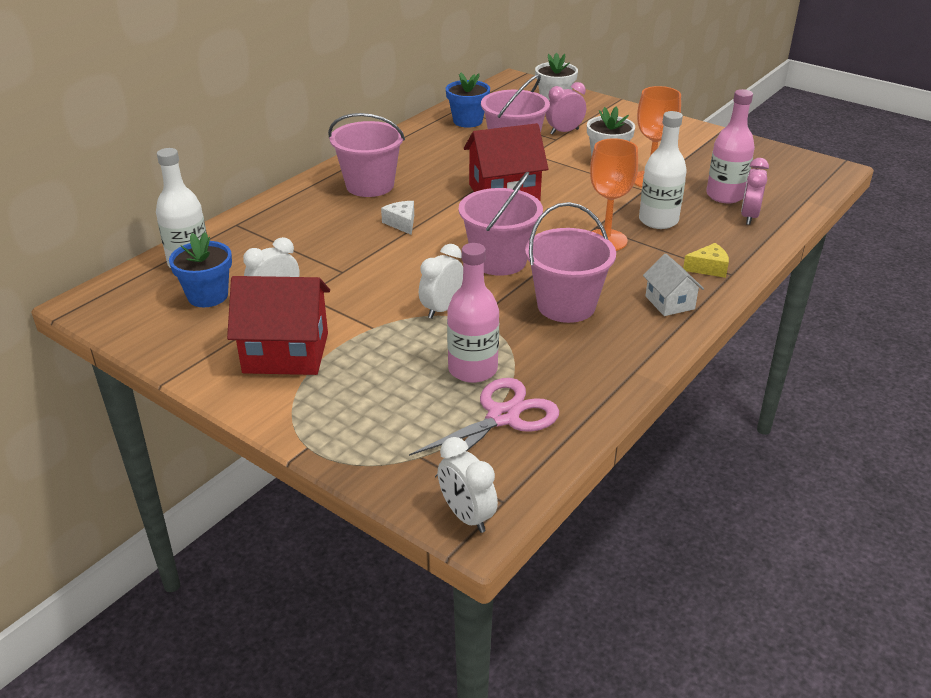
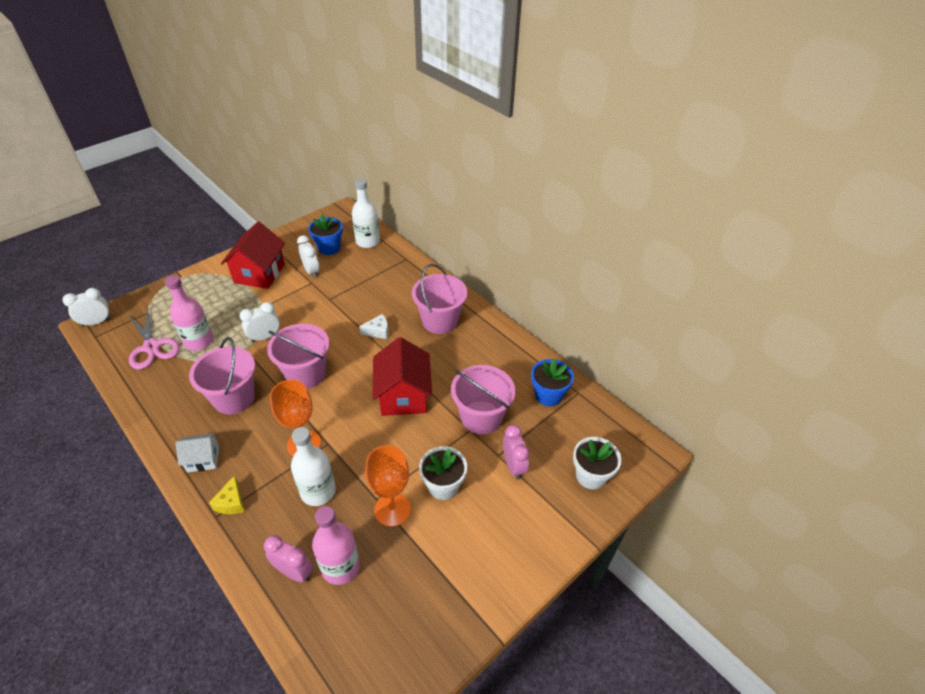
camera: 100 degrees right, 10 degrees up
white clock [419,244,463,319] -> white clock turned 75 degrees counterclockwise [240,302,280,342]

